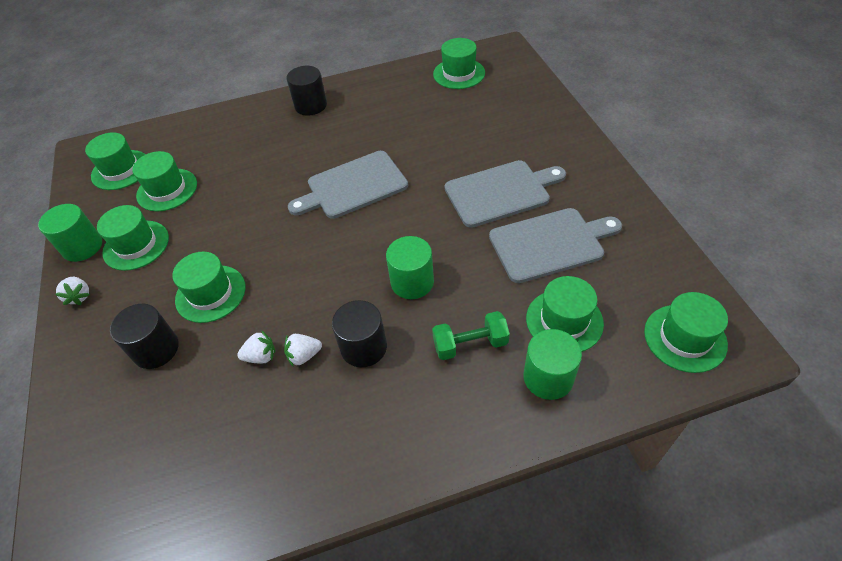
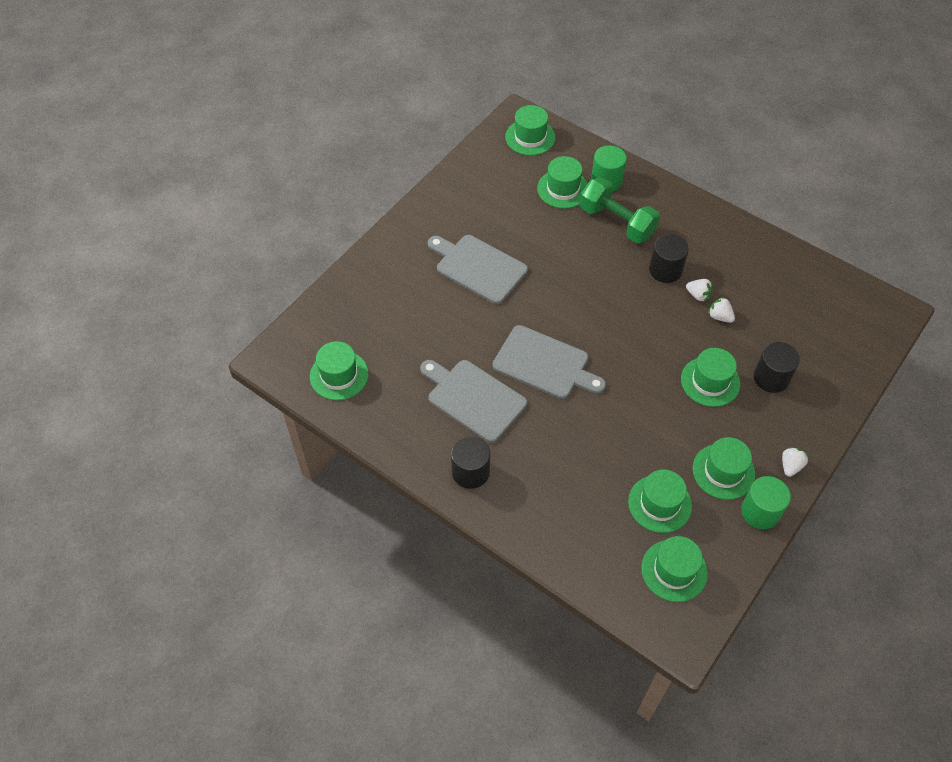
camera: 130 degrees left, 5 degrees up
green cylinder [386,236,434,299] -> none
green dumbbell [432,311,510,360] -> green dumbbell [580,177,660,243], size x1.57
grey cutting board [489,208,622,283] -> grey cutting board moved to [420,360,527,443]

